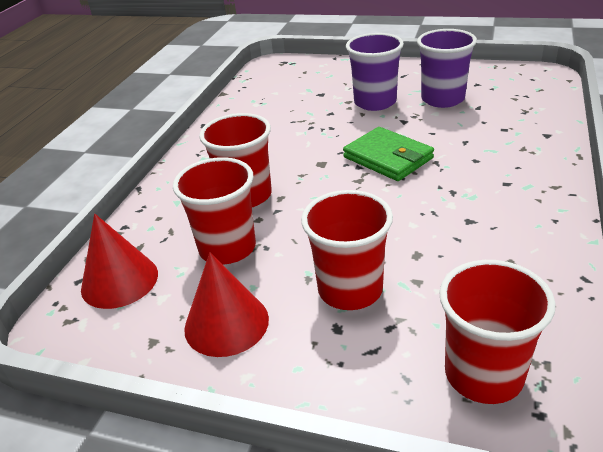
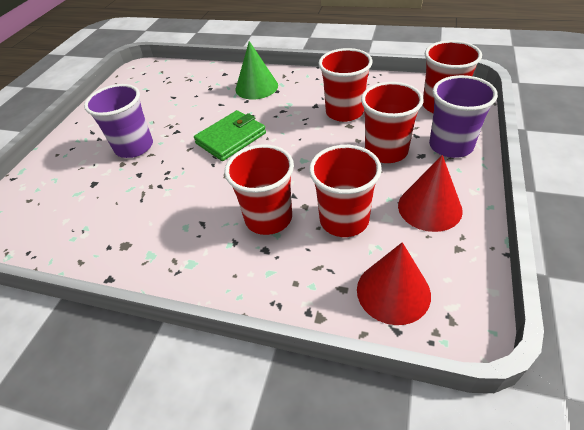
camera: 90 degrees left, 10 degrees up
purple cup [417,29,477,108] -> purple cup moved to [429,75,498,158]
none -> green cone [236,41,278,100]
none -> red cup [318,48,373,122]

